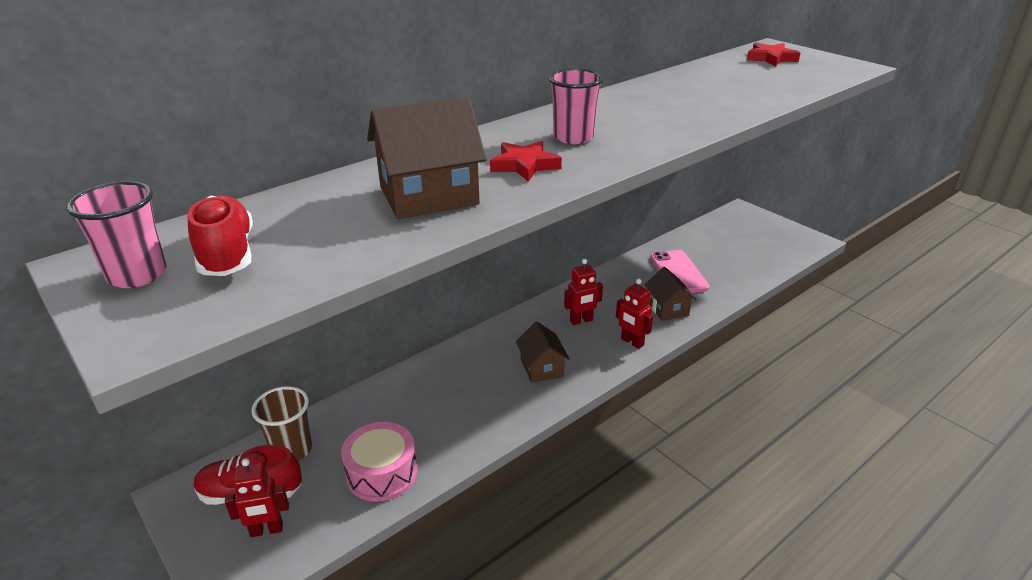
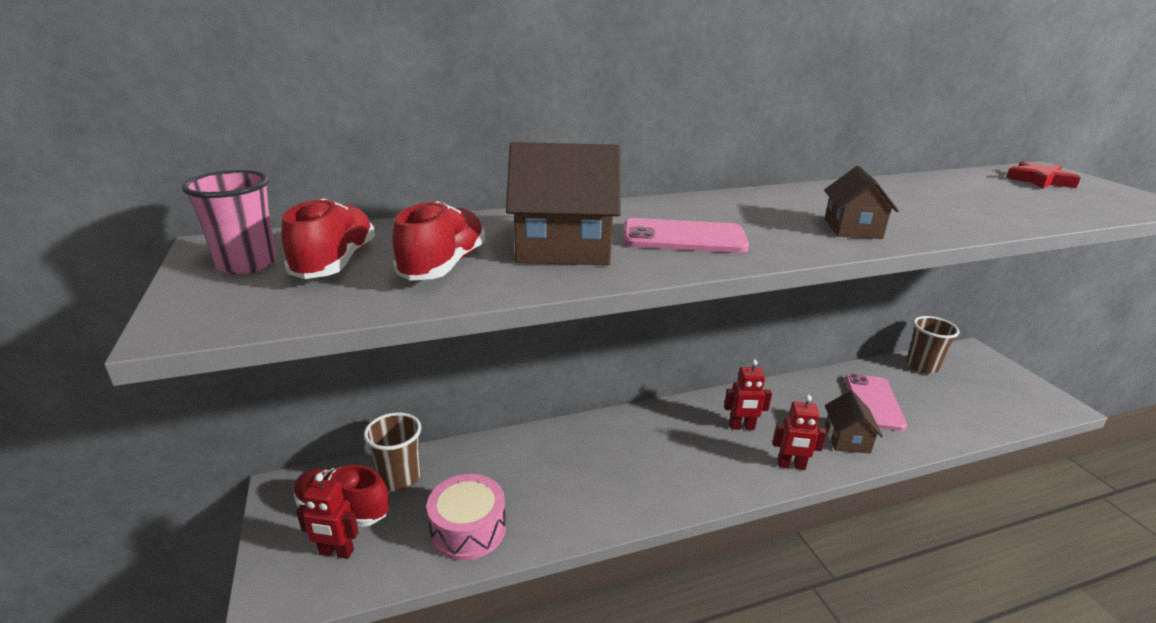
camera: 20 degrees right, 5 degrees down
red star [490,141,562,182] -> pink phone [624,218,749,253]
brown house [516,321,570,383] -> brown house moved to [824,166,899,239]
pink cup [548,68,603,144] -> none
red robot [616,279,653,349] -> red robot turned 60 degrees counterclockwise [772,395,827,470]
none -> red shoe [392,201,485,281]
none -> brown cup [906,316,960,374]

